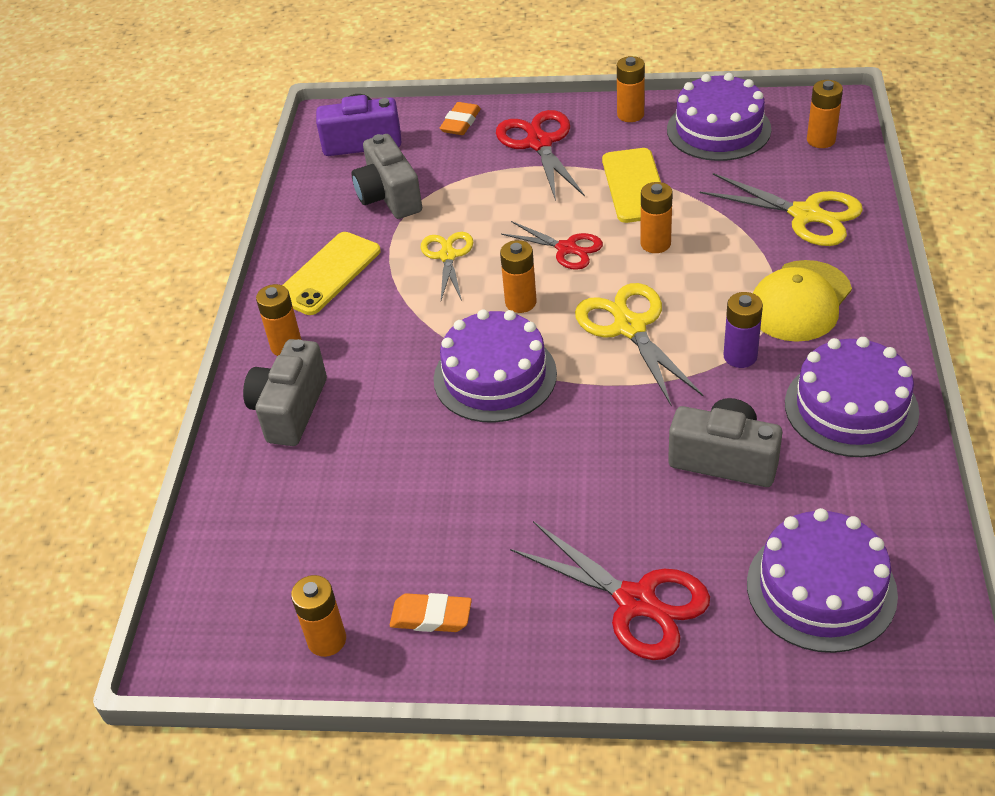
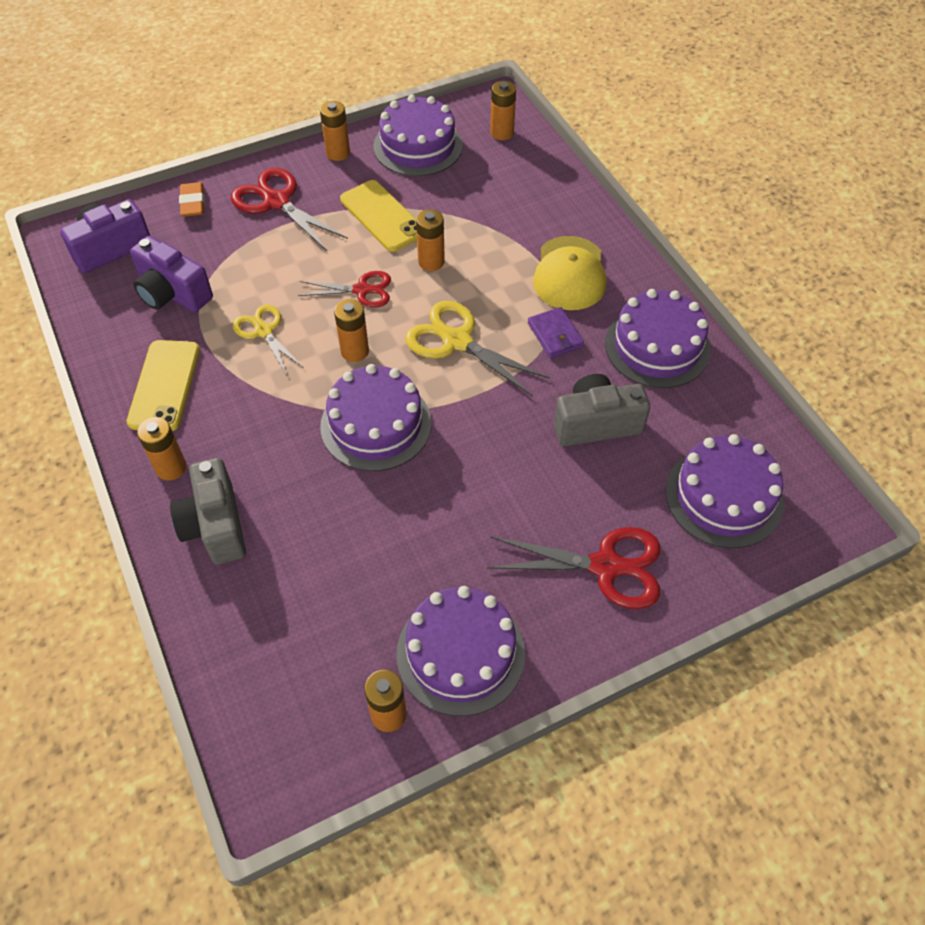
camera: 35 degrees left, 10 degrees up
grey camera [352,134,422,219] -> purple camera [130,236,213,312]
orange eraser [390,593,472,632] -> purple cake [396,586,525,716]
yellow scissors [700,173,863,246] -> none
purple battery [724,292,763,368] -> purple wallet [528,307,584,358]

